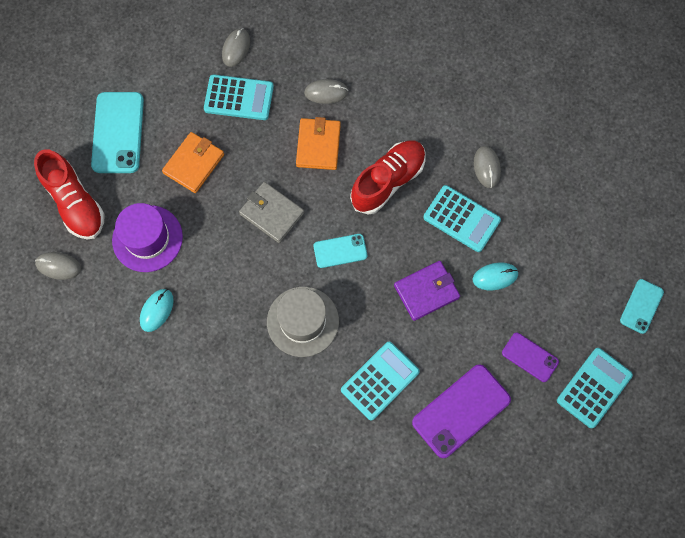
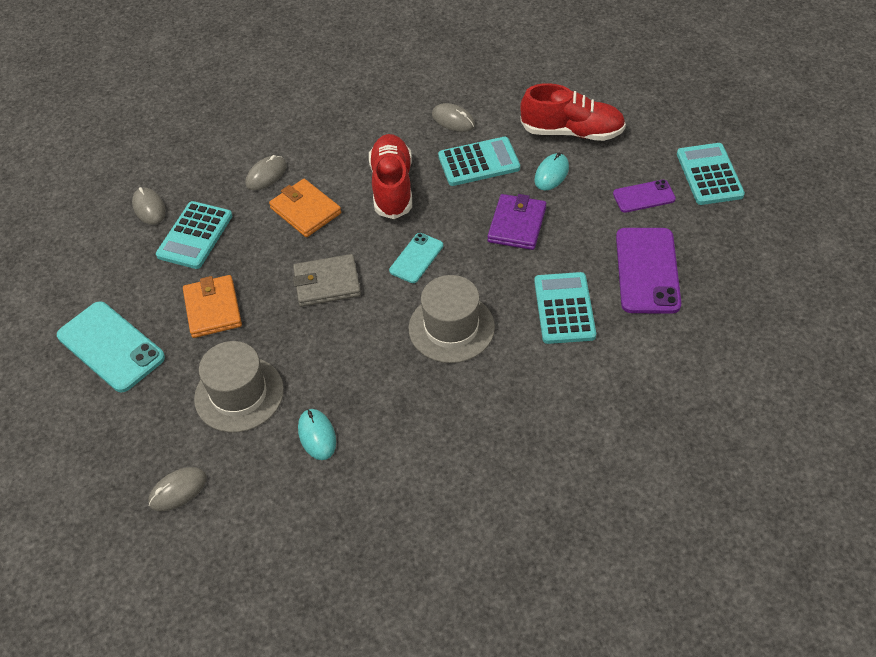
camera: 45 degrees left, 20 degrees down
red shoe [34,149,105,239] -> red shoe moved to [520,83,626,141]
purple hat [112,203,183,272] -> grey hat [194,341,284,433]
turquoise calculator [204,74,274,120] -> turquoise calculator turned 150 degrees clockwise [156,201,232,269]
turquoise phone [620,279,664,334] -> none

